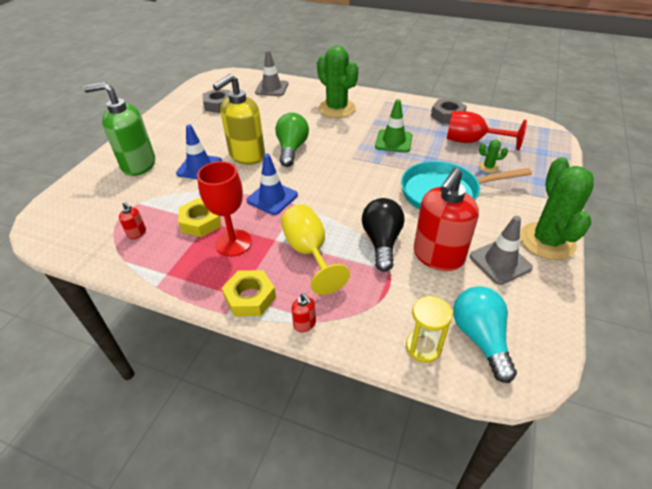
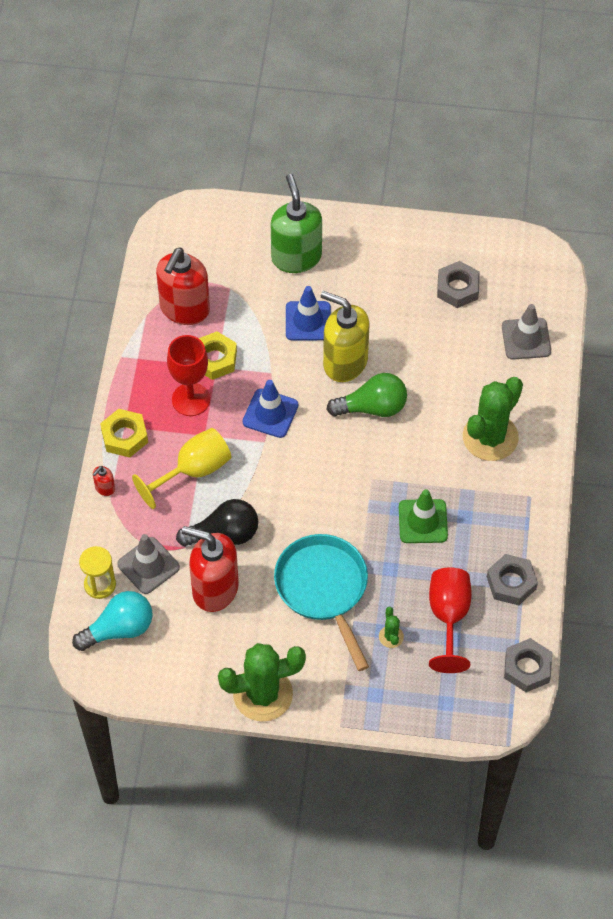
camera: 75 degrees right, 15 degrees up
red soap dispenser [119,202,146,239] -> red soap dispenser [156,248,210,325], size x2.46
grey traffic cone [470,216,533,285] -> grey traffic cone moved to [117,534,180,594]
none -> grey nut [504,638,552,692]

